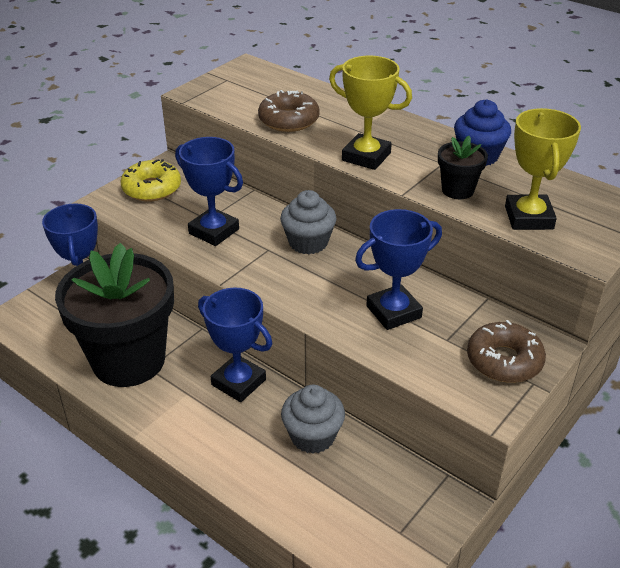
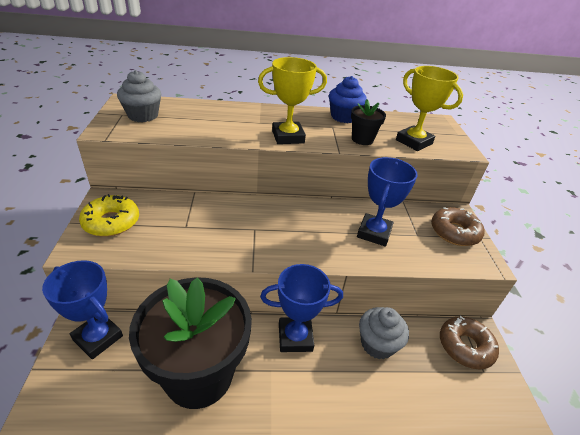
camera: 45 degrees left, 0 degrees up
blue trophy [175,137,243,246] -> none
brown donut [258,90,320,132] -> brown donut moved to [440,316,499,370]
grey cupcake [280,190,336,254] -> grey cupcake moved to [117,70,161,122]

